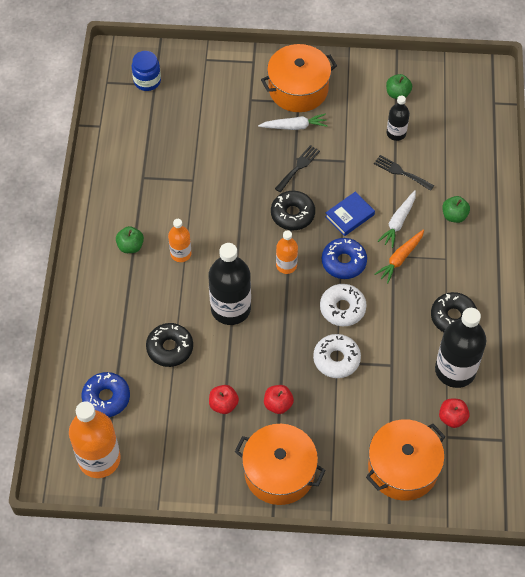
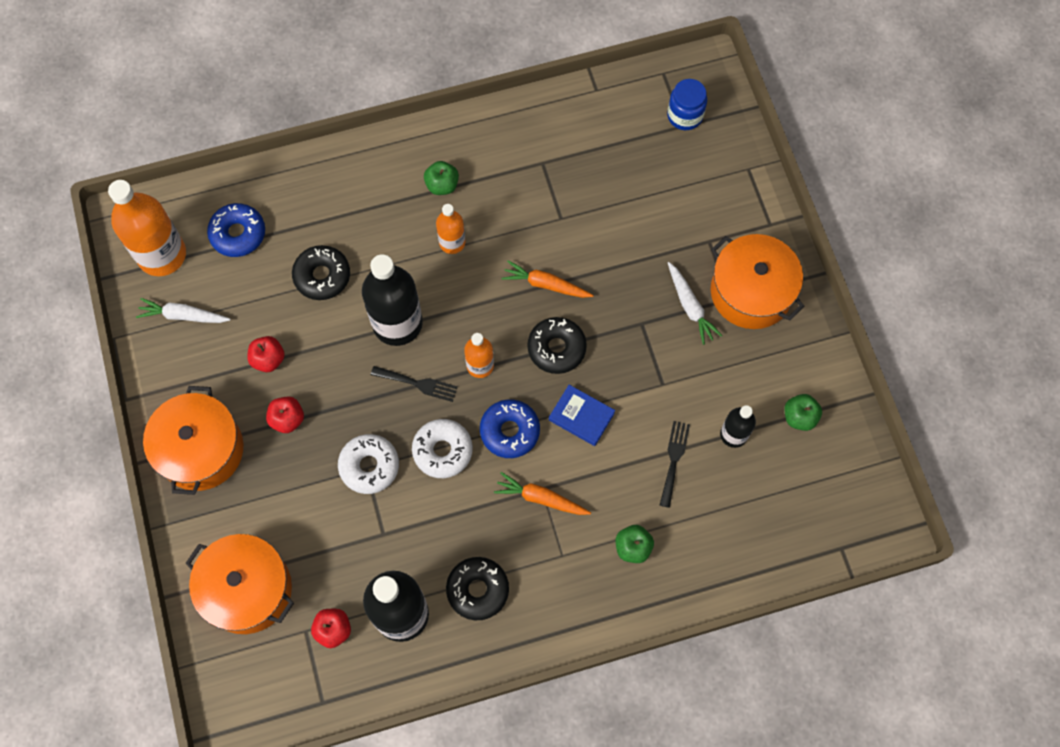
camera: 70 degrees right, 10 degrees up
black fork [275,145,320,192] -> black fork moved to [371,366,458,402]
white carrot [378,191,416,248] -> white carrot moved to [136,298,231,323]
none -> orange carrot [502,261,594,298]

